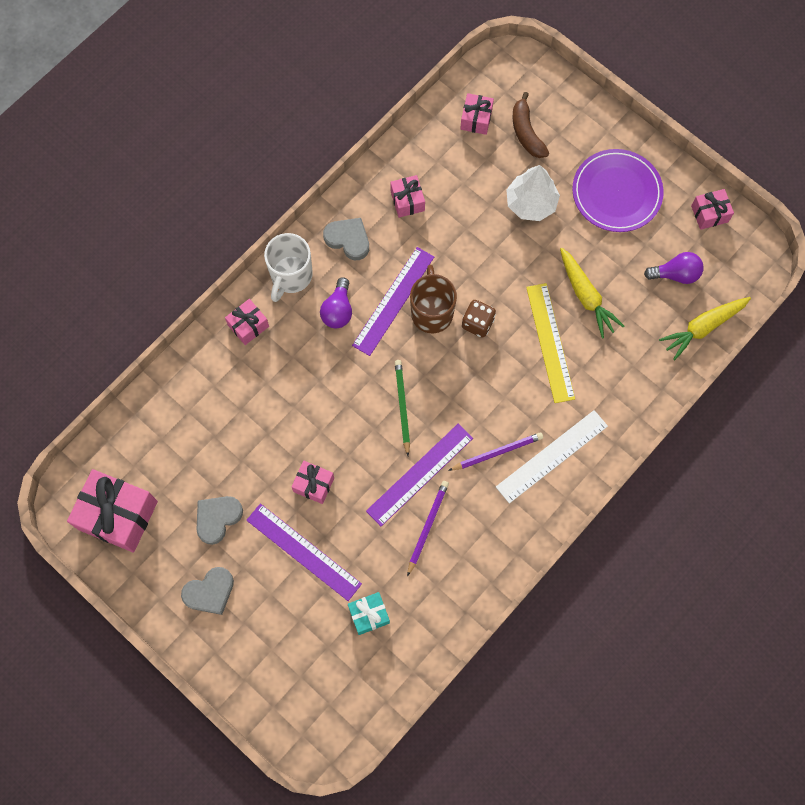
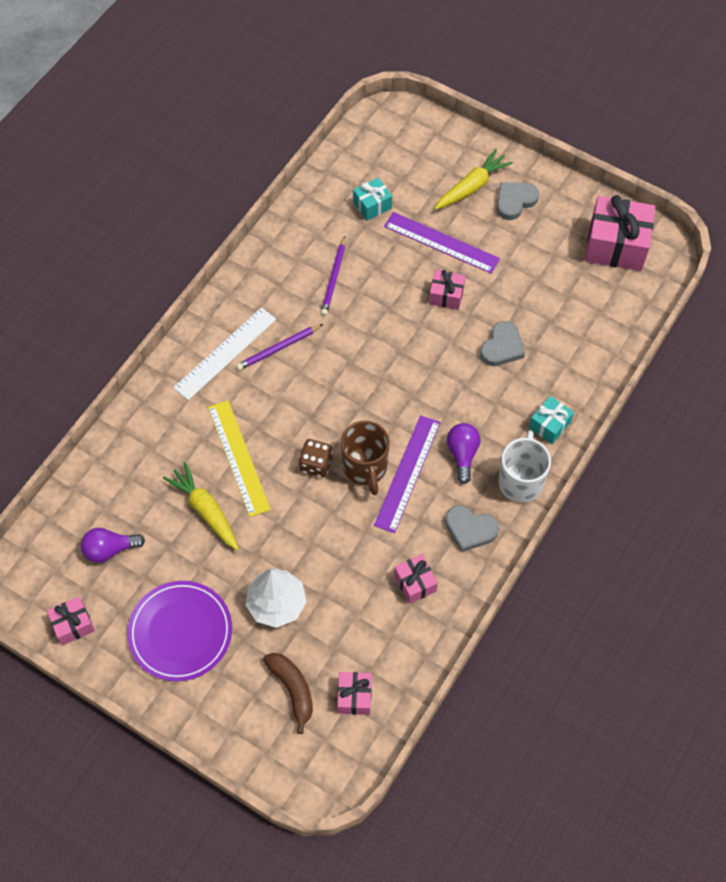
camera: 170 degrees right, 10 degrees down
grey heart [196,496,243,545] -> grey heart moved to [480,321,525,366]
pink gift [225,299,269,345] -> turquoise gift [529,396,574,444]
purple ruler [366,424,473,526] -> none
green pencil [395,360,410,456] -> none
yellow carrot [659,297,751,360] -> yellow carrot moved to [434,149,513,210]

